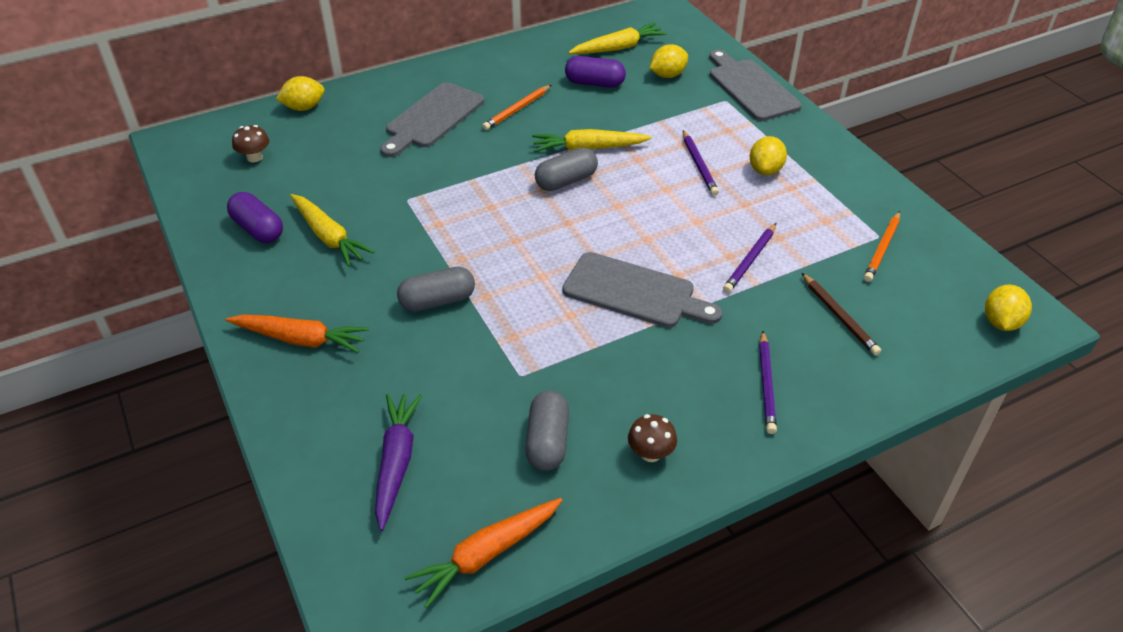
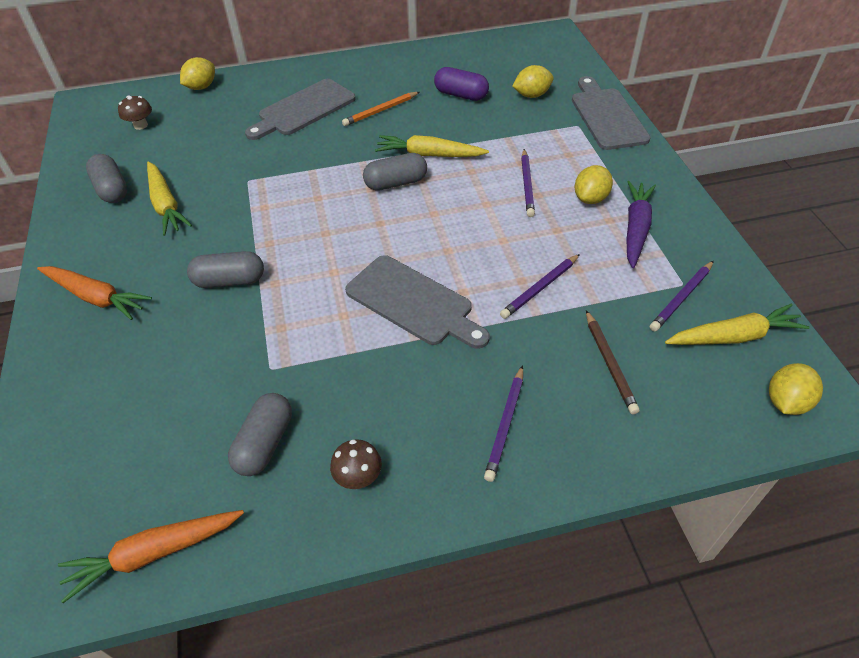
camera: 15 degrees right, 5 degrees up
purple capsule [227,192,283,243] -> grey capsule [86,154,127,203]
yellow lemon [276,76,324,111] -> yellow lemon turned 45 degrees counterclockwise [180,57,215,90]
purple carrot [375,394,422,531] -> purple carrot moved to [626,181,656,268]
yellow carrot [568,23,667,54] -> yellow carrot moved to [665,303,810,345]
orange pencil [864,211,900,282] -> purple pencil [650,261,714,331]

